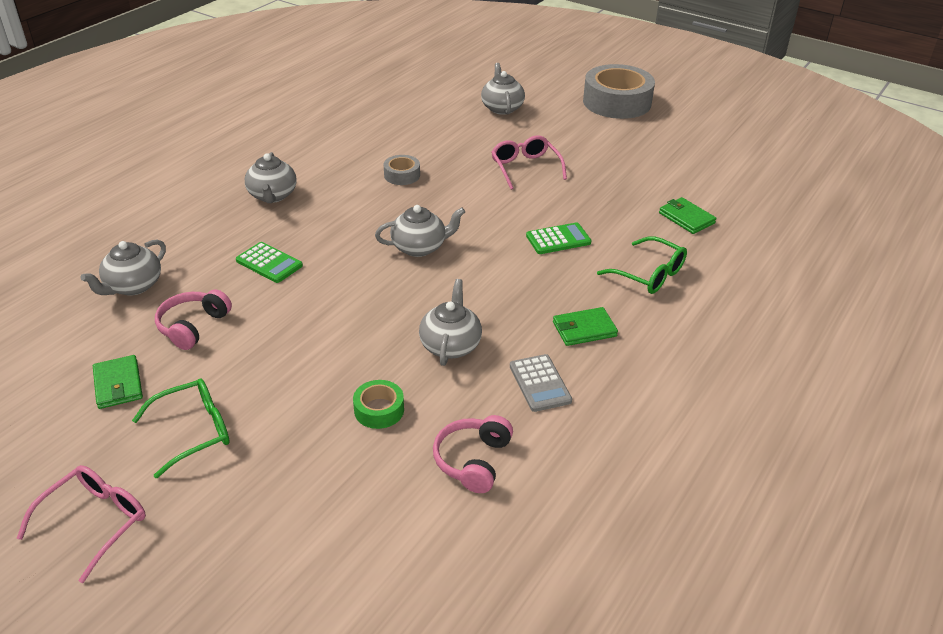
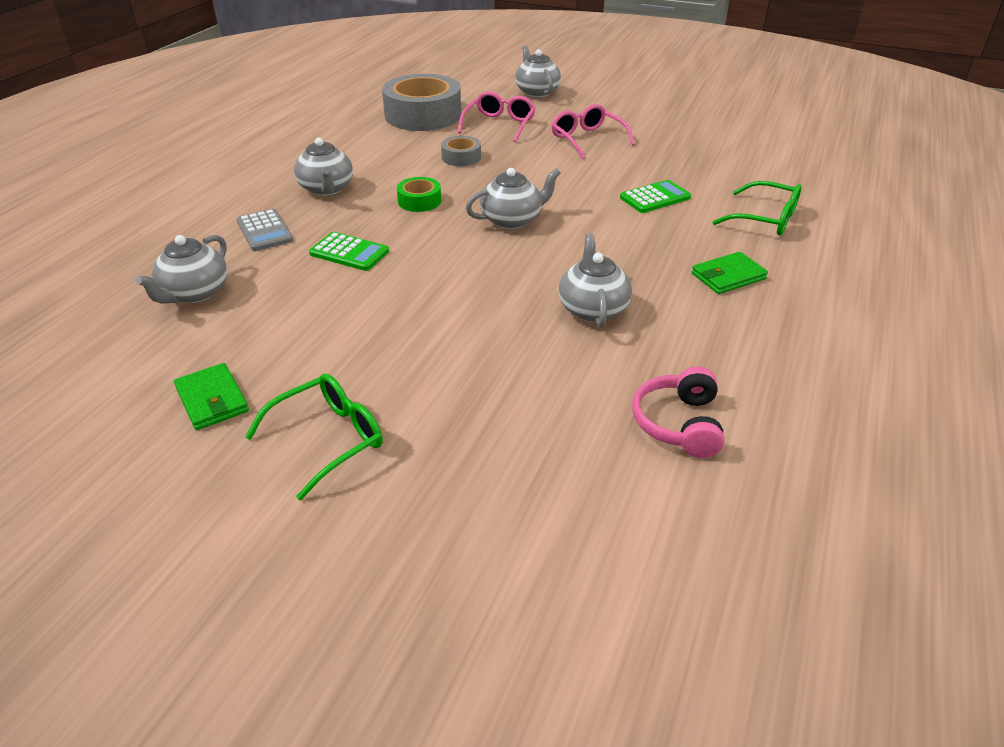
camera: 10 degrees left, 0 degrees up
pink glasses [17,465,146,583] -> pink glasses moved to [458,91,536,142]
pink headphones [155,289,232,350] -> none
green tape [353,380,404,429] -> green tape moved to [397,177,441,212]
grey calculator [510,354,572,412] -> grey calculator moved to [237,209,294,251]
grey tape [583,64,655,119] -> grey tape moved to [382,74,461,131]
green wallet [659,197,716,234] -> none

